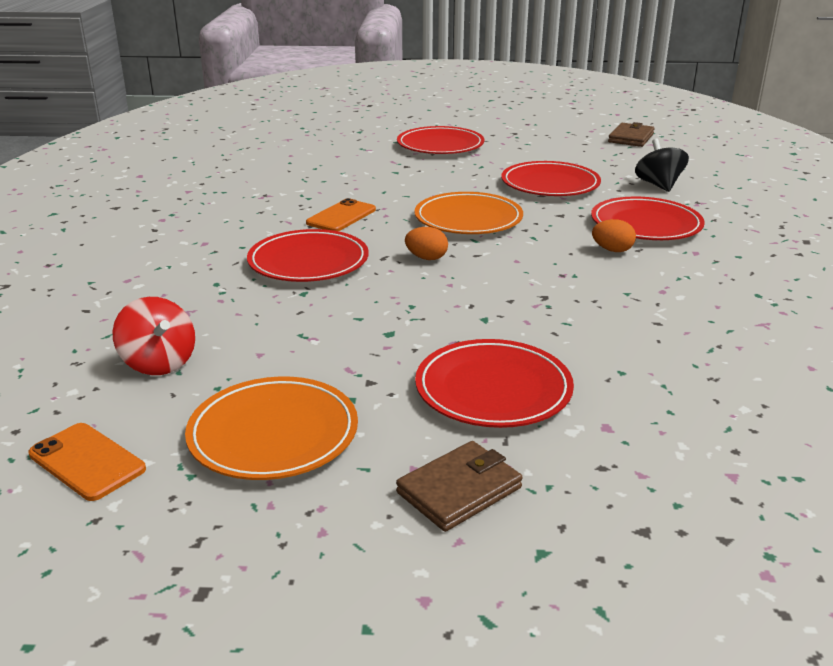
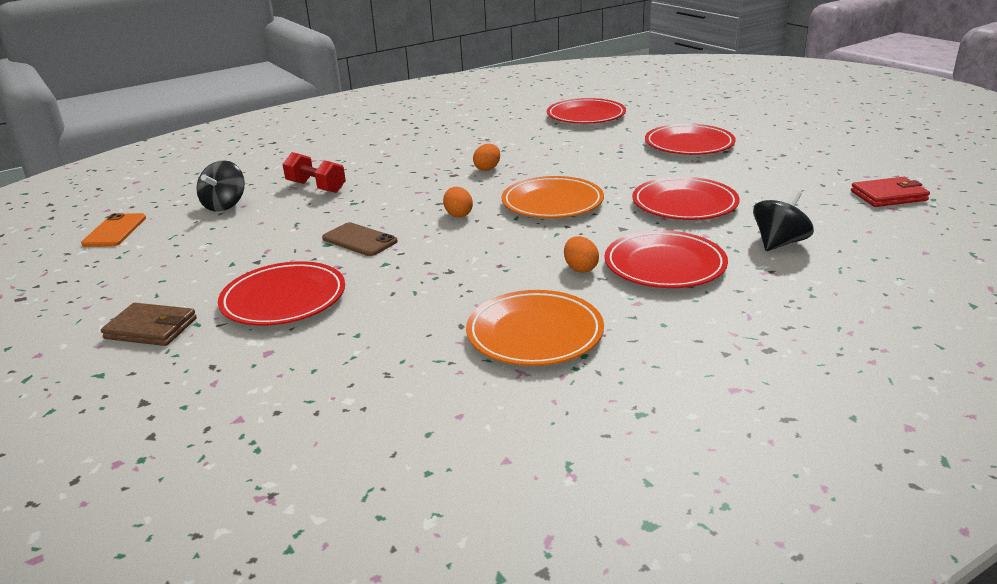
camera: 55 degrees right, 0 degrees up
red spinning top [113,297,195,375] -> black spinning top [196,160,245,212]
orange plate [185,377,358,480] -> orange plate moved to [466,290,604,366]
red plate [247,229,369,282] -> red plate moved to [547,98,626,124]
orange phone [306,198,376,231] -> orange egg [473,144,500,171]
brown wallet [608,122,655,147] -> red wallet [851,177,930,207]
none -> red dumbbell [282,152,346,193]
none -> brown phone [322,222,398,256]

